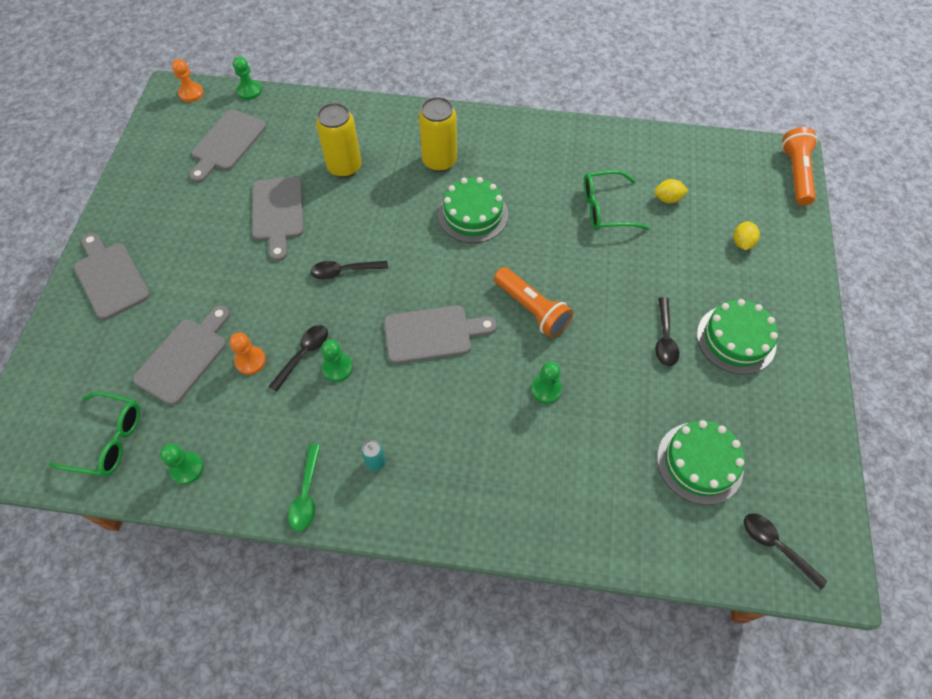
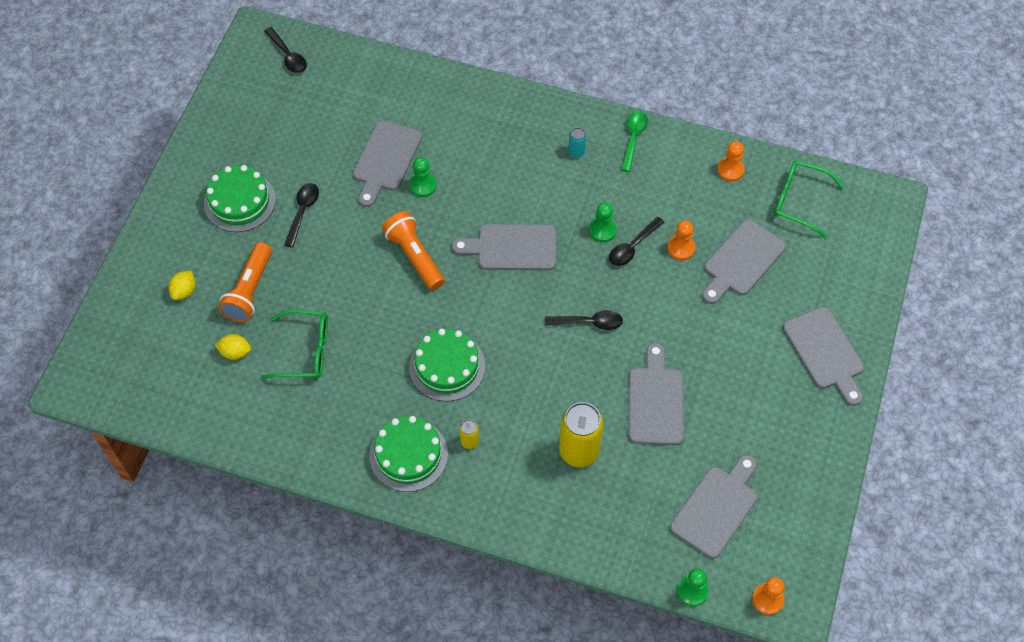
camera: 170 degrees left, 0 degrees up
green pawn [160,444,204,485] -> orange pawn [717,141,745,182]
yellow can [419,97,457,172] -> yellow can [459,419,479,449], size x0.46
green cake [657,420,745,505] -> green cake moved to [369,416,448,492]
orange flashlight [782,127,818,206] -> orange flashlight moved to [218,242,272,323]
none -> grey cutting board [353,120,422,207]

